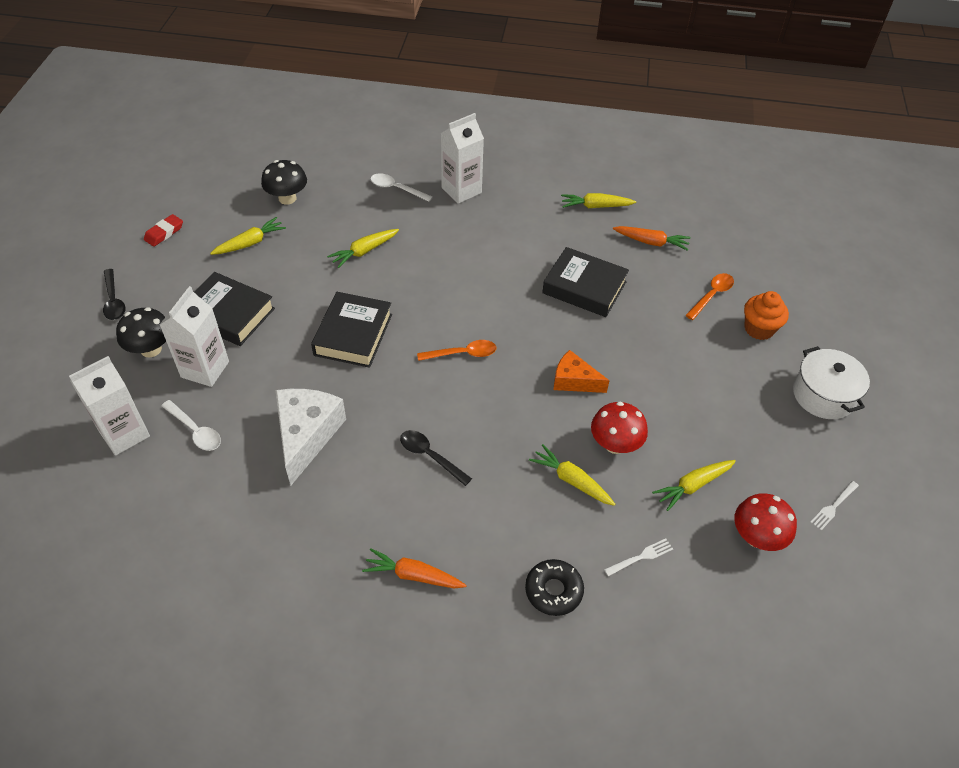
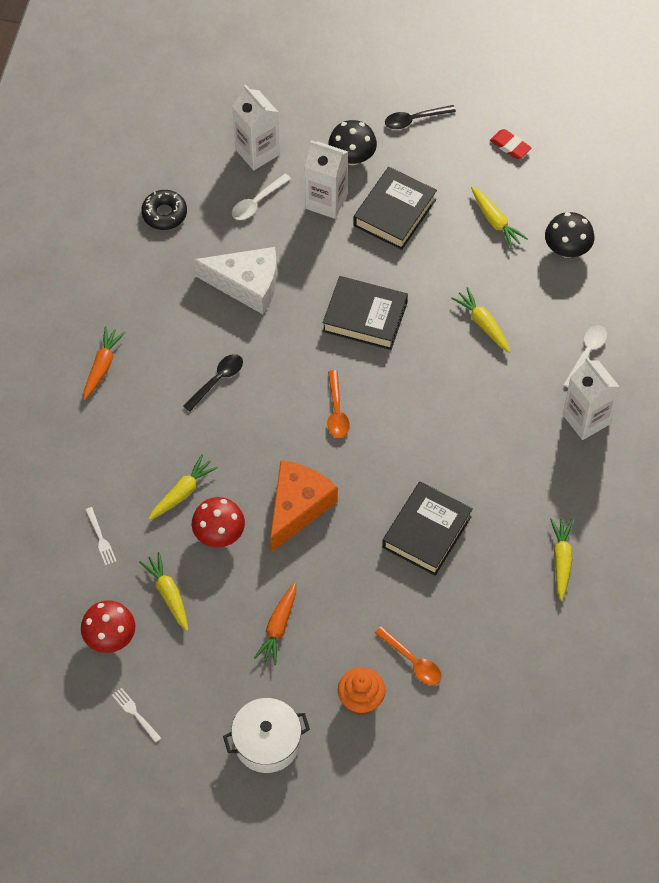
camera: 95 degrees right, 10 degrees up
black donut [525,559,584,616] -> black donut moved to [141,190,187,230]
orange cheese [553,350,610,393] -> orange cheese [270,460,338,553], size x1.64
orange carrot [613,226,691,251] -> orange carrot moved to [254,582,296,665]

